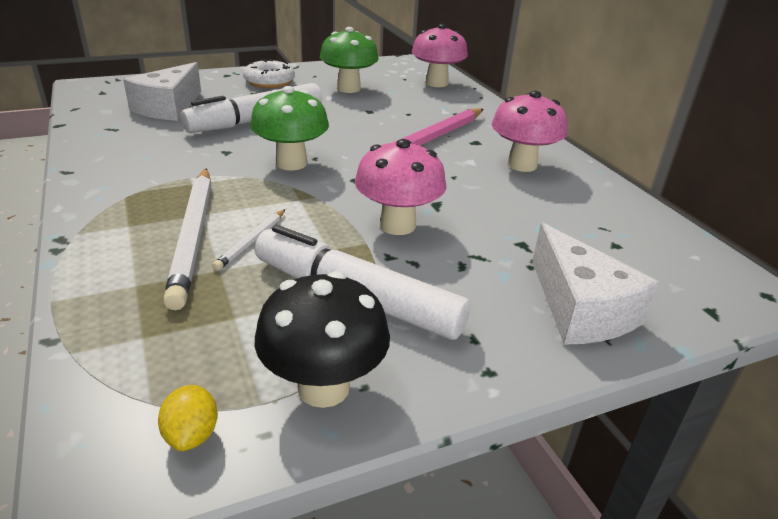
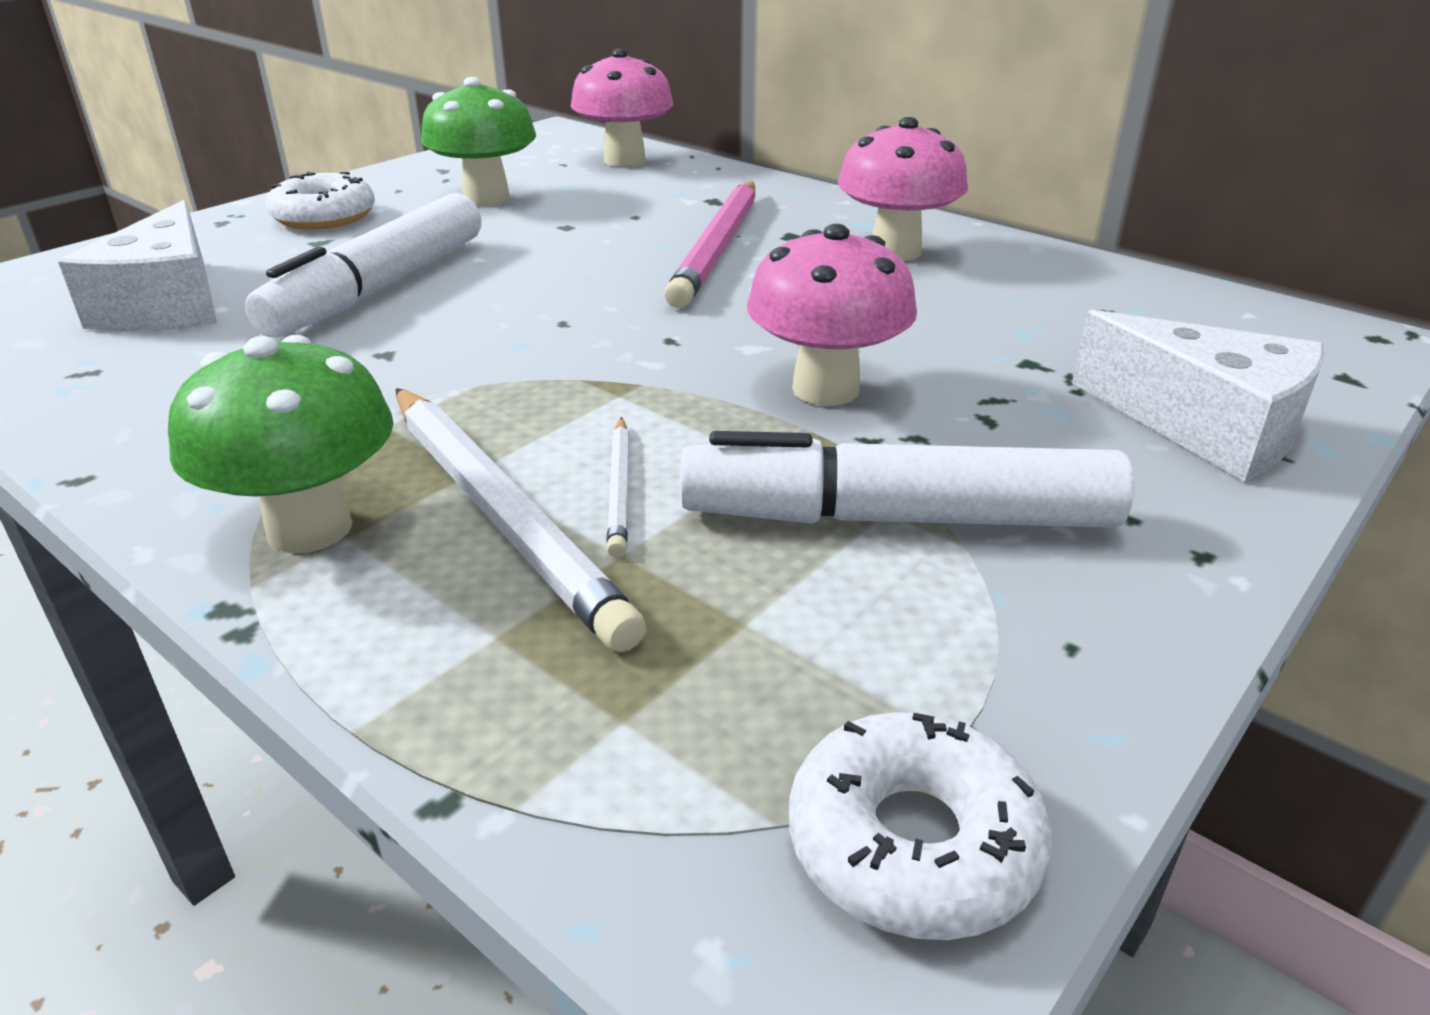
camera: 25 degrees left, 0 degrees up
yellow lemon [158,385,218,451] -> white donut [789,712,1052,940]
green mushroom [250,86,329,171] -> green mushroom moved to [168,335,394,553]
black mushroom [255,271,390,408] -> none

